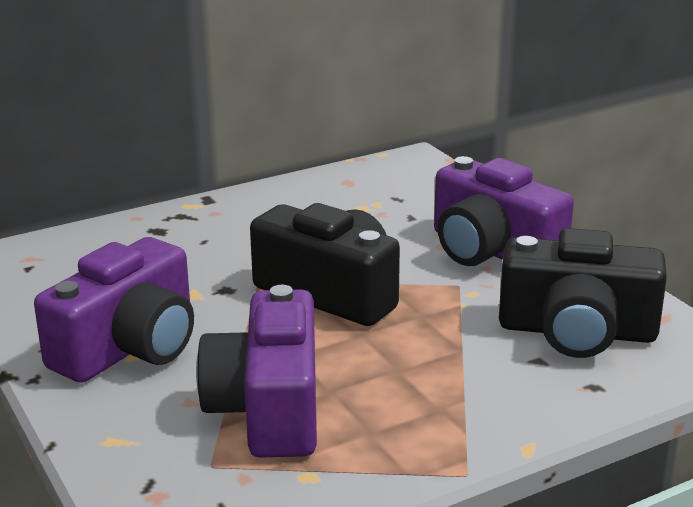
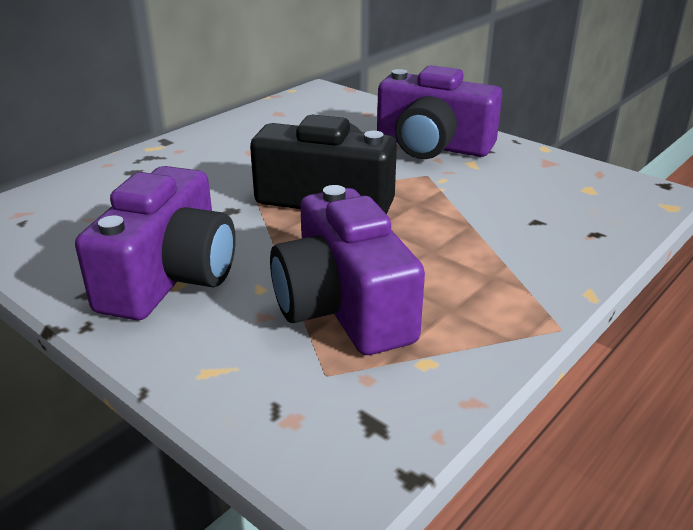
camera: 20 degrees left, 5 degrees up
black camera [499,228,667,358] -> none

